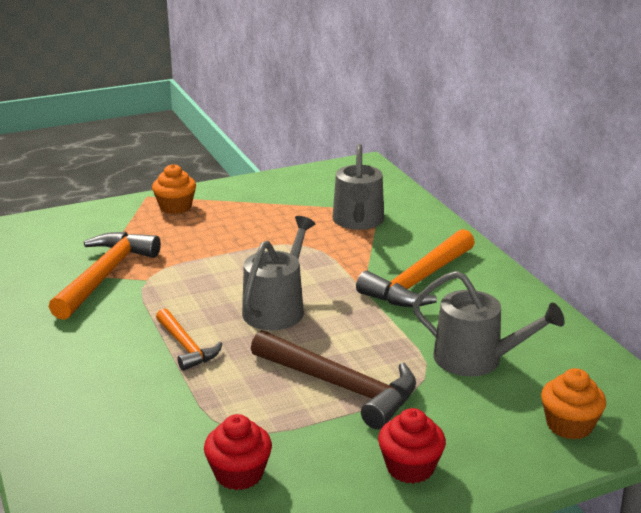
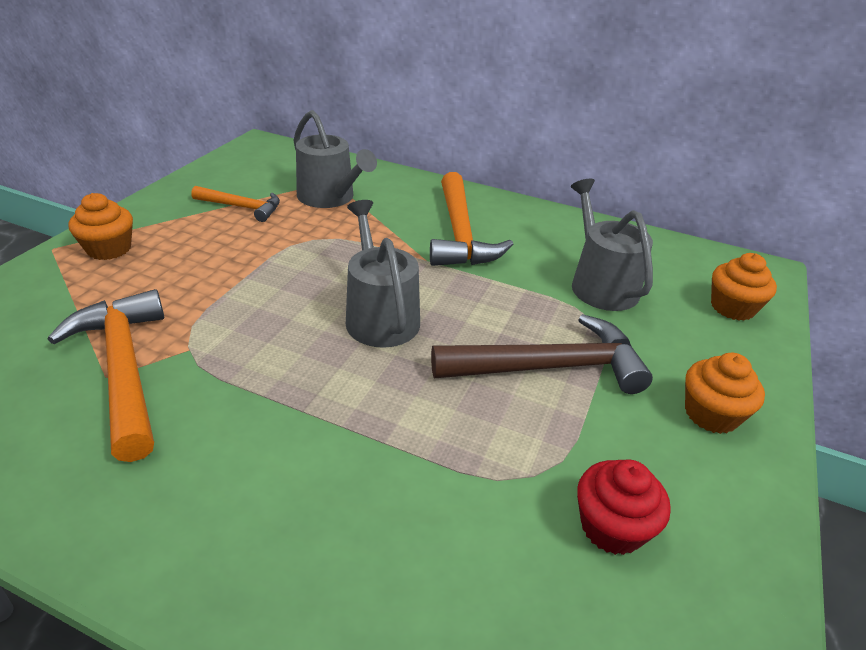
camera: 45 degrees left, 10 degrees up
orange hammer [156,308,222,371] -> orange hammer moved to [191,186,280,222]
red cupcake [378,408,446,484] -> orange cupcake [685,353,765,434]
grey watering can [413,271,565,376] -> grey watering can turned 90 degrees counterclockwise [571,179,653,311]

